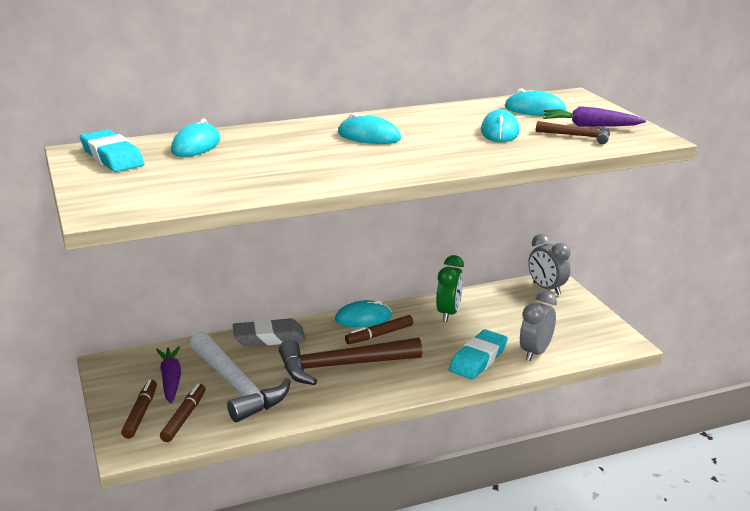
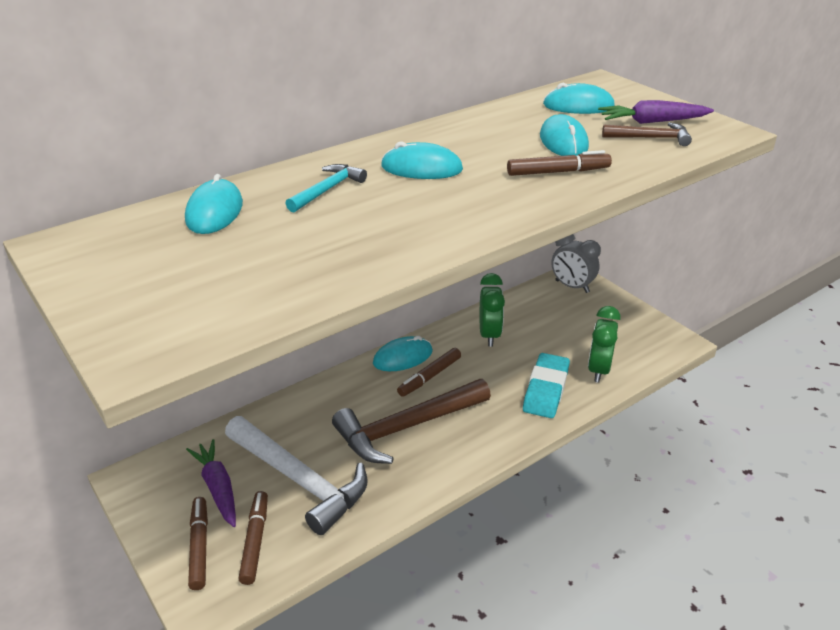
camera: 15 degrees left, 10 degrees up
turquoise eraser [80,129,145,172] -> none
grey eraser [233,318,306,346] -> none
grey clock [520,291,557,361] -> green clock [588,306,621,383]
none -> turquoise hammer [285,164,367,213]
none -> brown marker [507,150,612,176]

